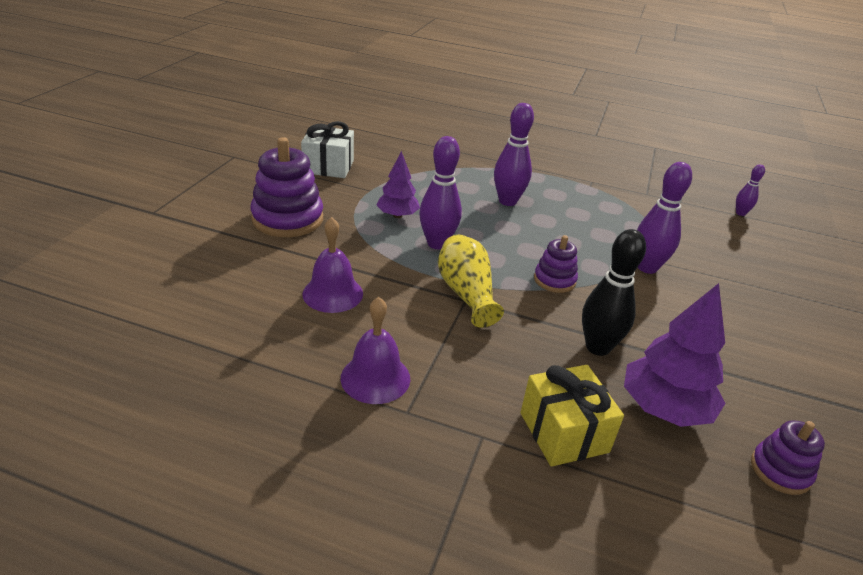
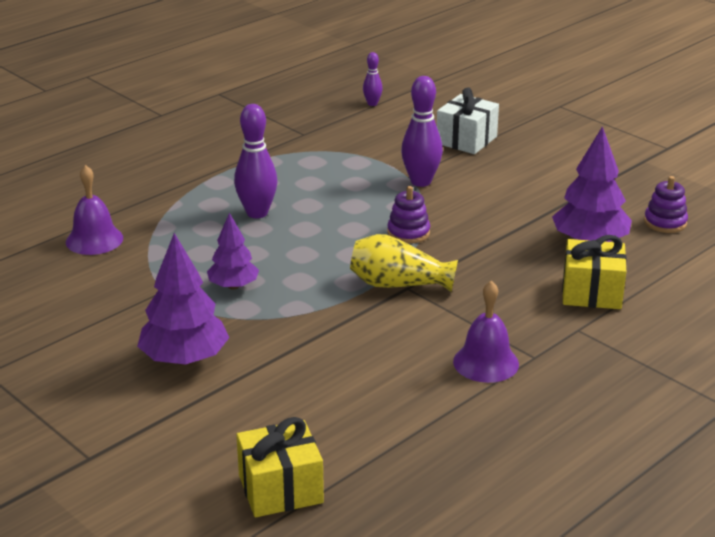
camera: 60 degrees left, 5 degrees down
purple stacking toy [250,137,323,237] -> purple tree [137,233,229,365]
white gift [301,121,354,178] -> white gift moved to [437,87,499,154]
purple bell [302,217,363,313] -> purple bell moved to [66,165,123,255]
purple bowling pin [419,136,462,249] -> none
black bowling pin [582,229,646,356] -> none
none -> yellow gift [236,417,324,517]

